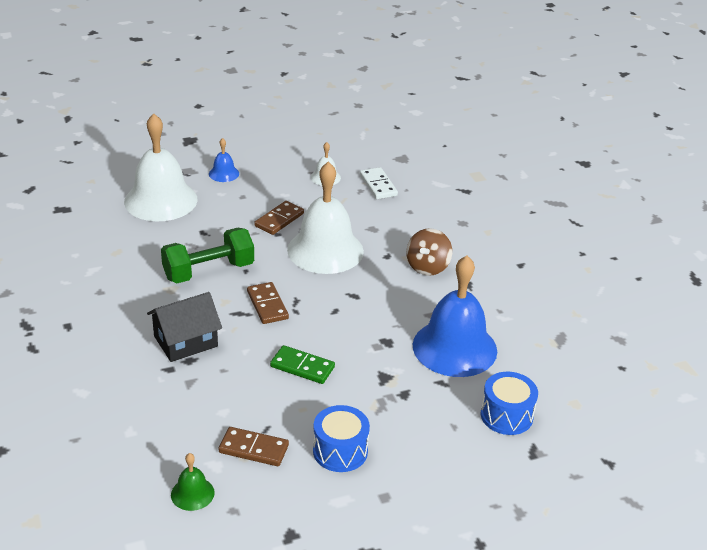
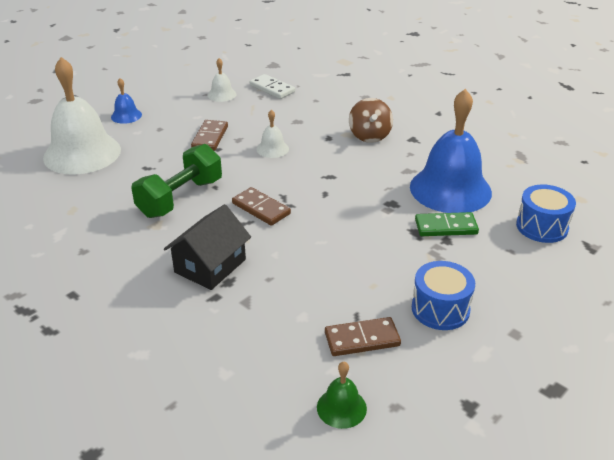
camera: 25 degrees left, 0 degrees up
green domino [270,345,335,384] -> green domino moved to [415,212,479,236]
white bell [287,162,364,274] -> white bell [256,110,289,158], size x0.44

